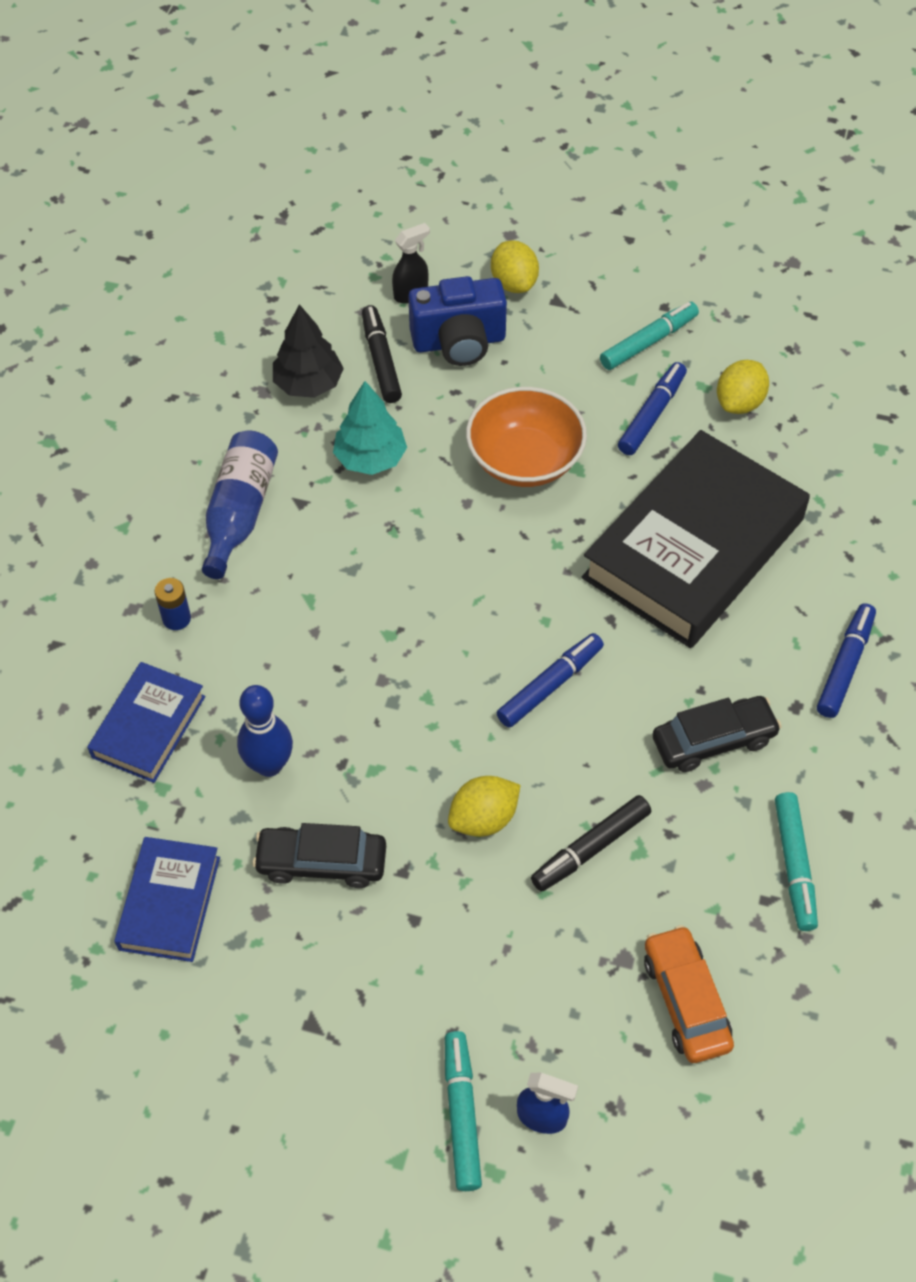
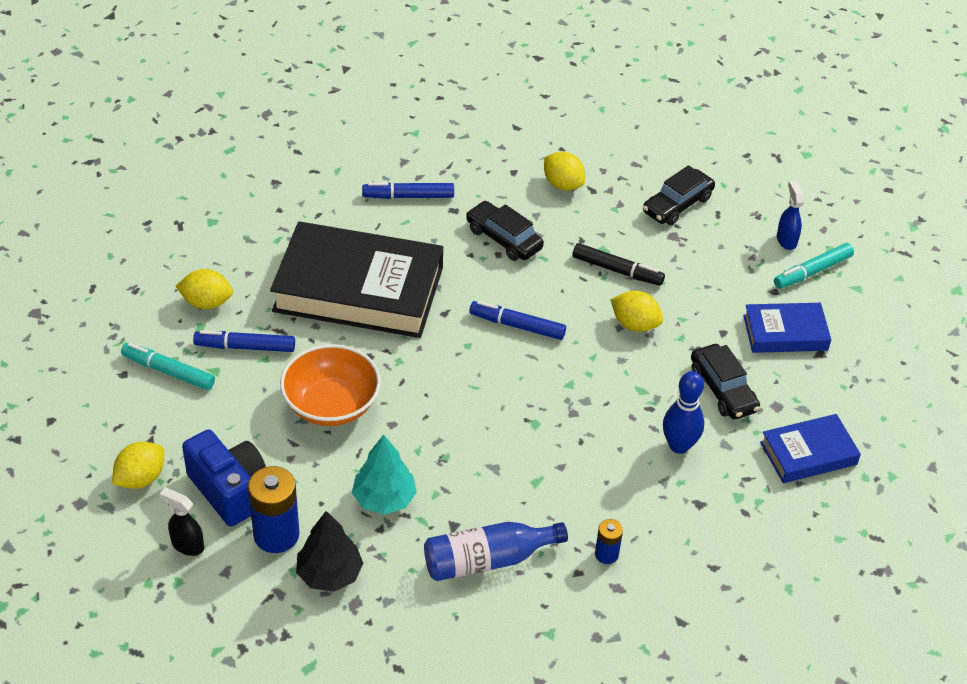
camera: 120 degrees left, 10 degrees down
blue book [87,662,205,783] -> blue book moved to [743,303,831,353]
black marker [362,305,402,403] -> blue battery [248,466,299,553]
orange car [644,925,734,1063] -> black car [643,165,715,225]
turquoise marker [775,792,818,931] -> yellow lemon [544,151,585,191]

